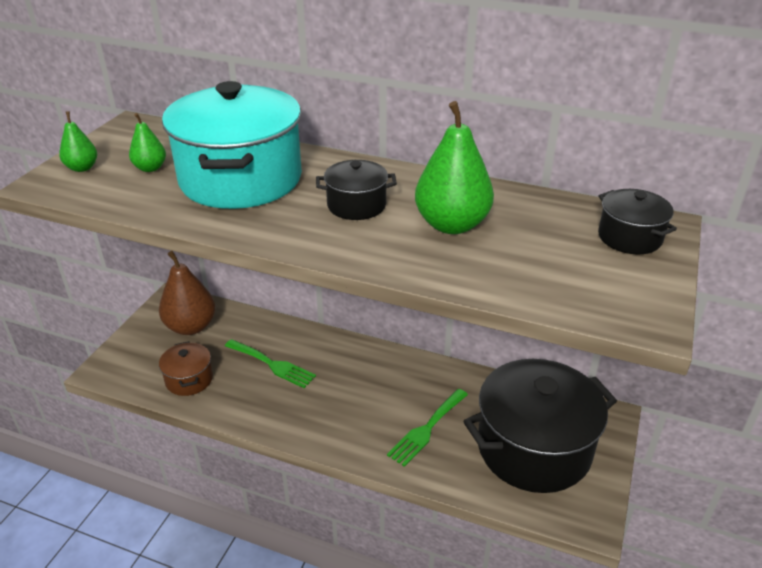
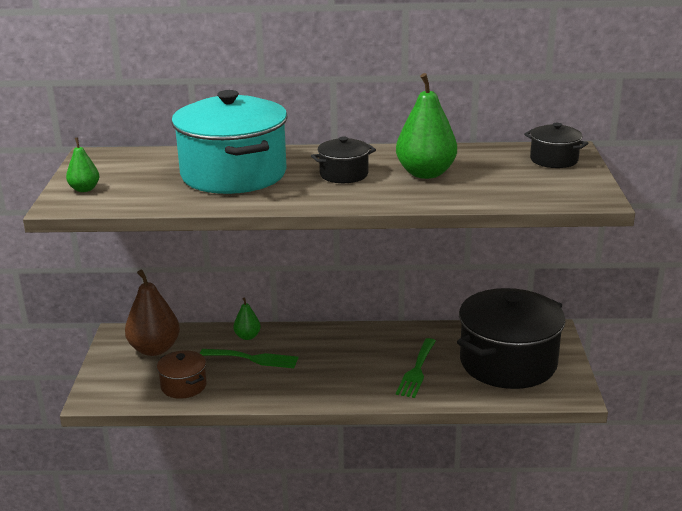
camera: 20 degrees left, 10 degrees down
green pear [129,113,166,172] -> green pear moved to [233,298,261,340]

